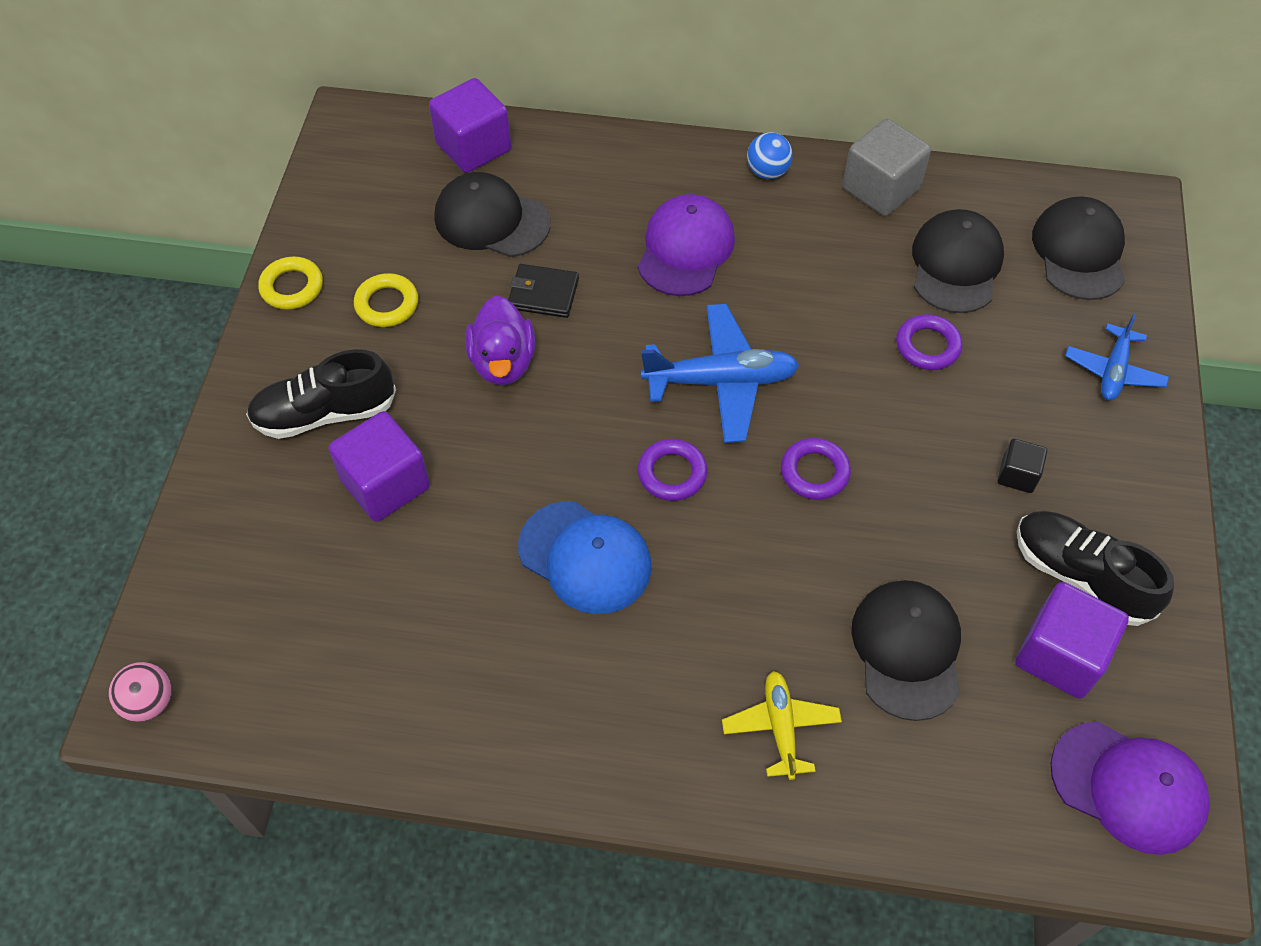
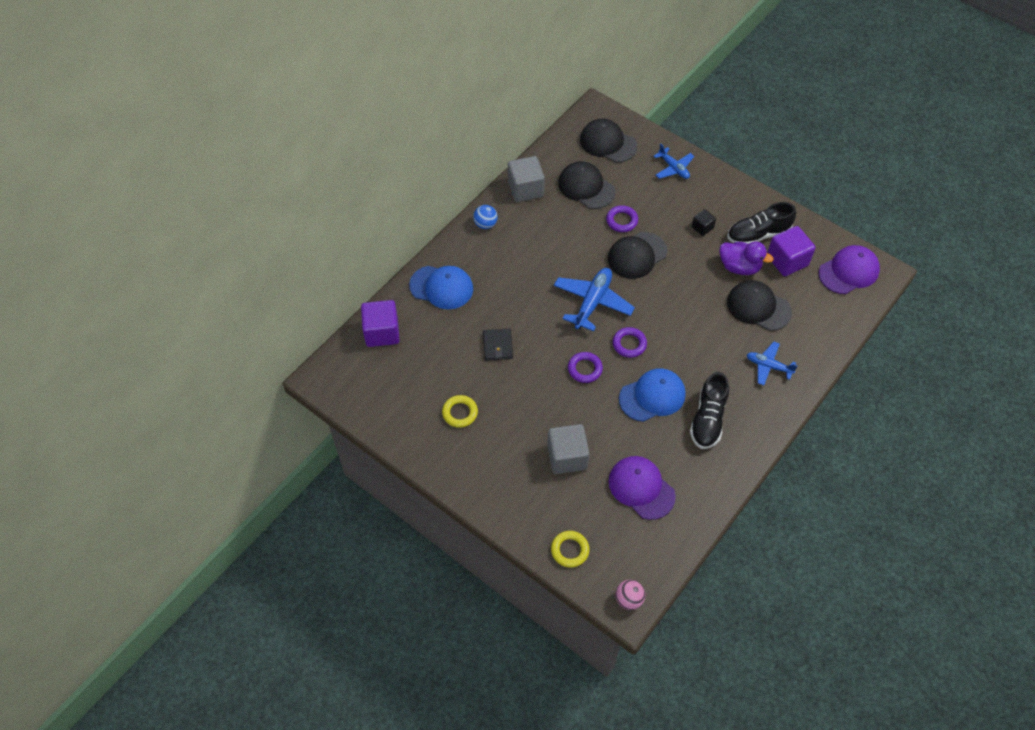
camera: 60 degrees left, 0 degrees up
black shoe [246,349,396,439] -> black shoe moved to [690,372,729,449]
yellow ring [258,257,323,310] -> yellow ring moved to [551,531,589,567]
purple cube [328,411,430,522] -> grey cube [547,424,590,474]
black cap [434,172,551,257] -> black cap moved to [608,232,667,279]
purple duck [465,295,535,385] -> purple duck moved to [719,242,774,275]
black wallet [508,264,579,318] -> black wallet turned 45 degrees counterclockwise [483,328,513,361]
purple cap [638,194,735,296] -> purple cap moved to [609,456,676,520]
yellow plane [722,671,842,780] -> blue plane [747,342,798,385]
purple ring [781,438,851,500] -> purple ring moved to [568,352,603,383]
none -> blue cap [409,266,473,309]

